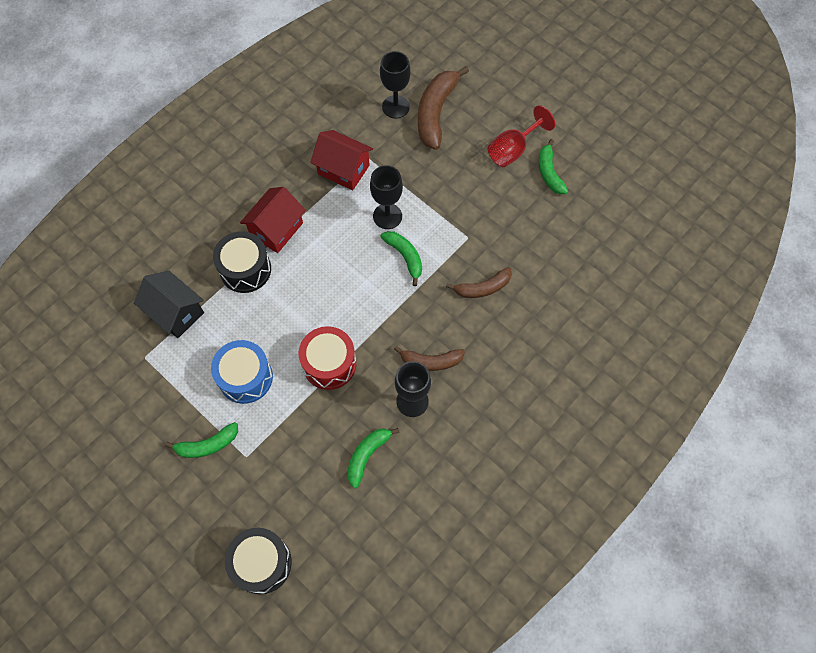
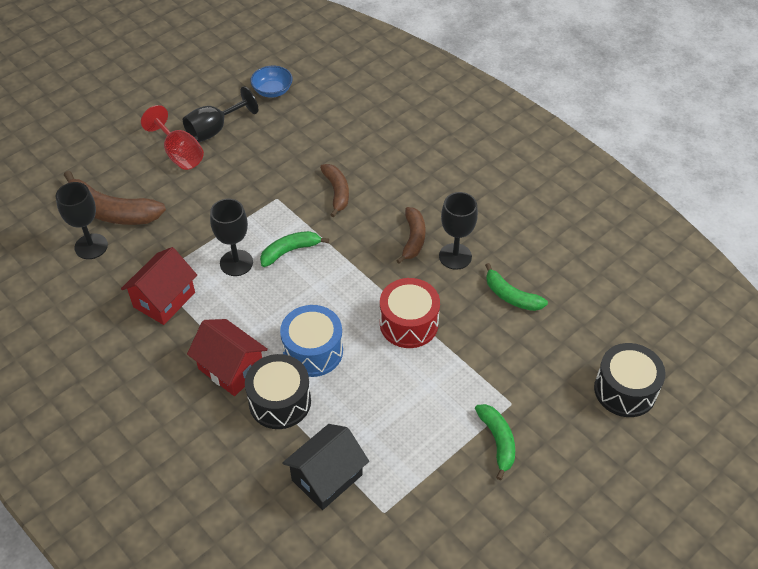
camera: 85 degrees left, 15 degrees down
blue drum [211,340,273,404] -> blue drum moved to [280,305,343,377]
green banana [539,139,568,194] -> black goblet [183,86,258,143]
none -> blue bowl [250,65,293,98]

